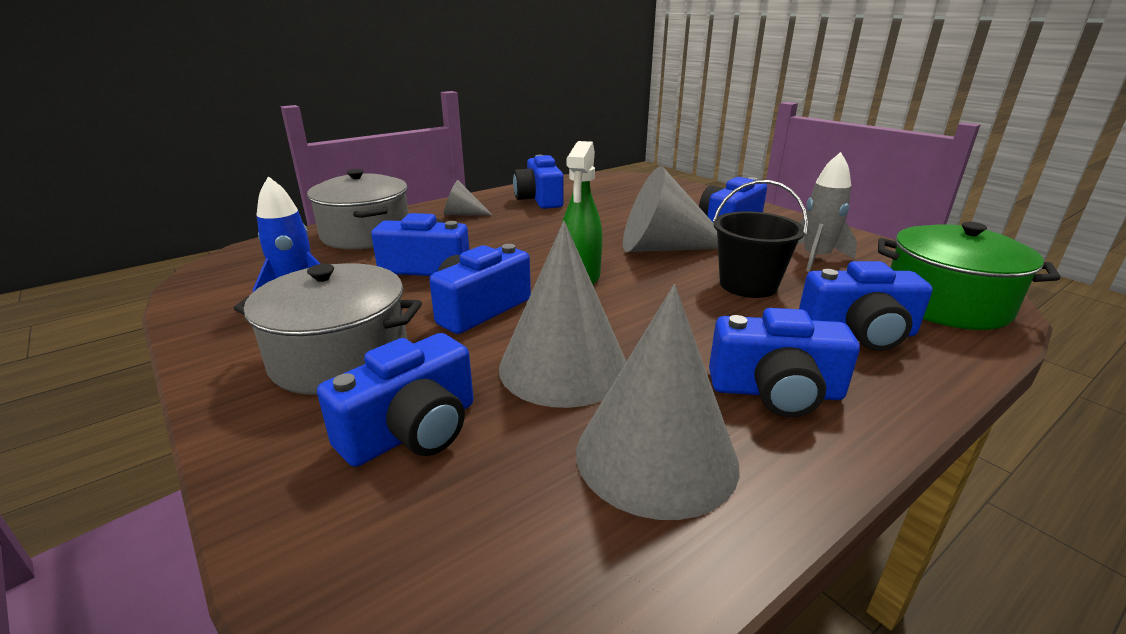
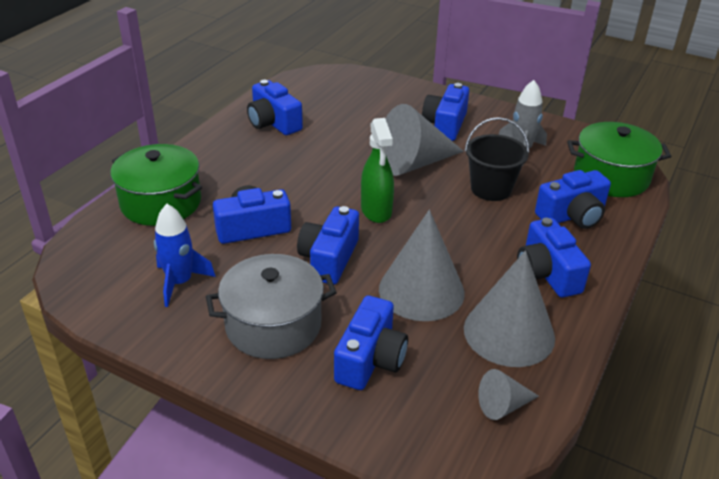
camera: 25 degrees left, 10 degrees up
grey pot [307,169,409,249] -> green pot [110,144,202,226]
grey cone [444,180,492,215] -> grey cone moved to [478,369,539,420]
blue camera [709,308,860,417] -> blue camera turned 90 degrees clockwise [517,218,591,298]

